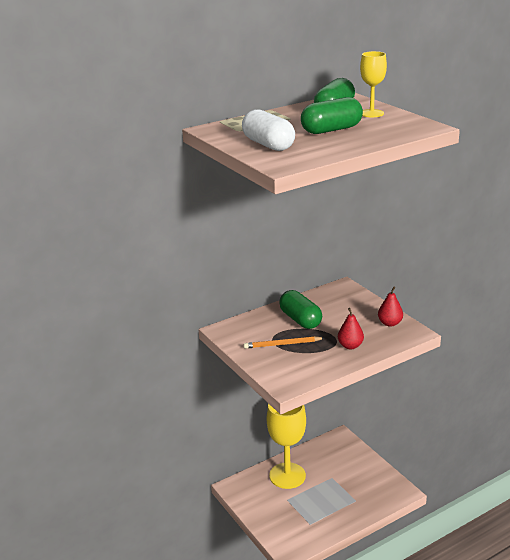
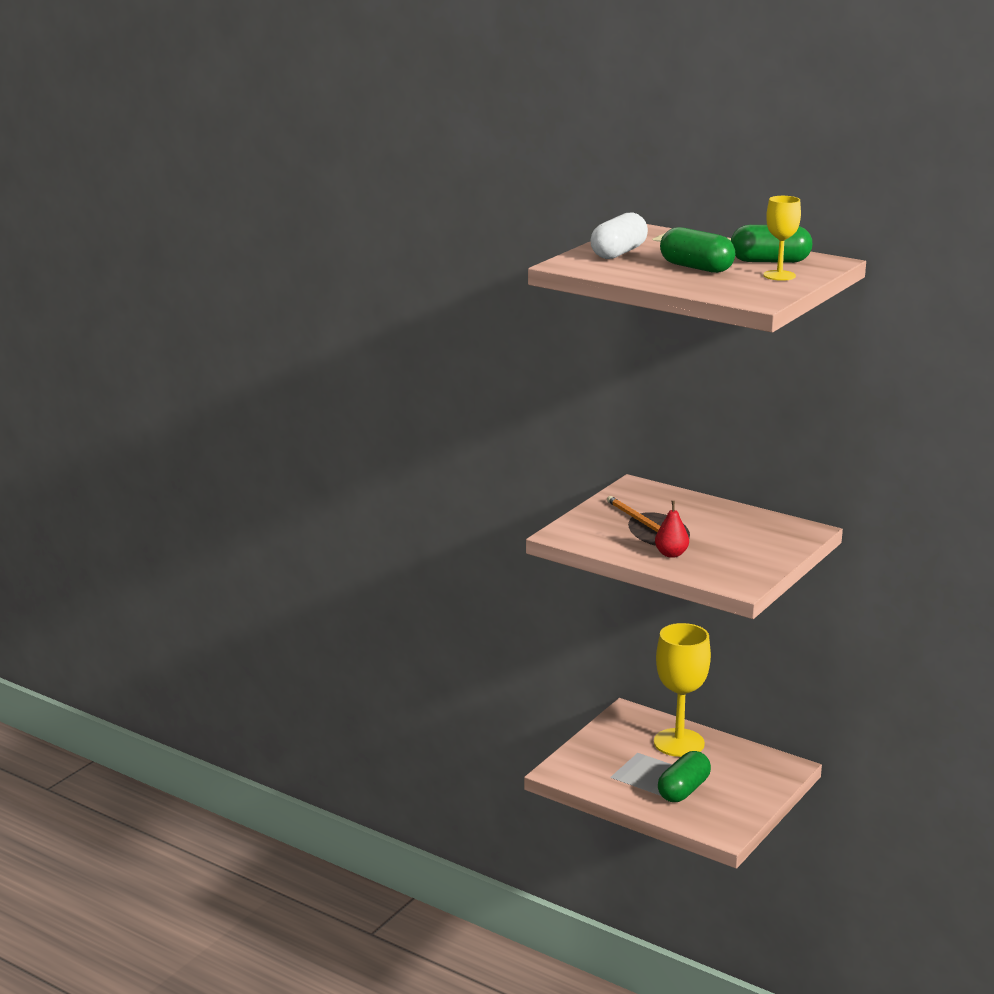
camera: 65 degrees right, 5 degrees down
green capsule [279,290,322,329] -> green capsule moved to [658,751,711,802]
red pear [378,286,403,327] -> none

